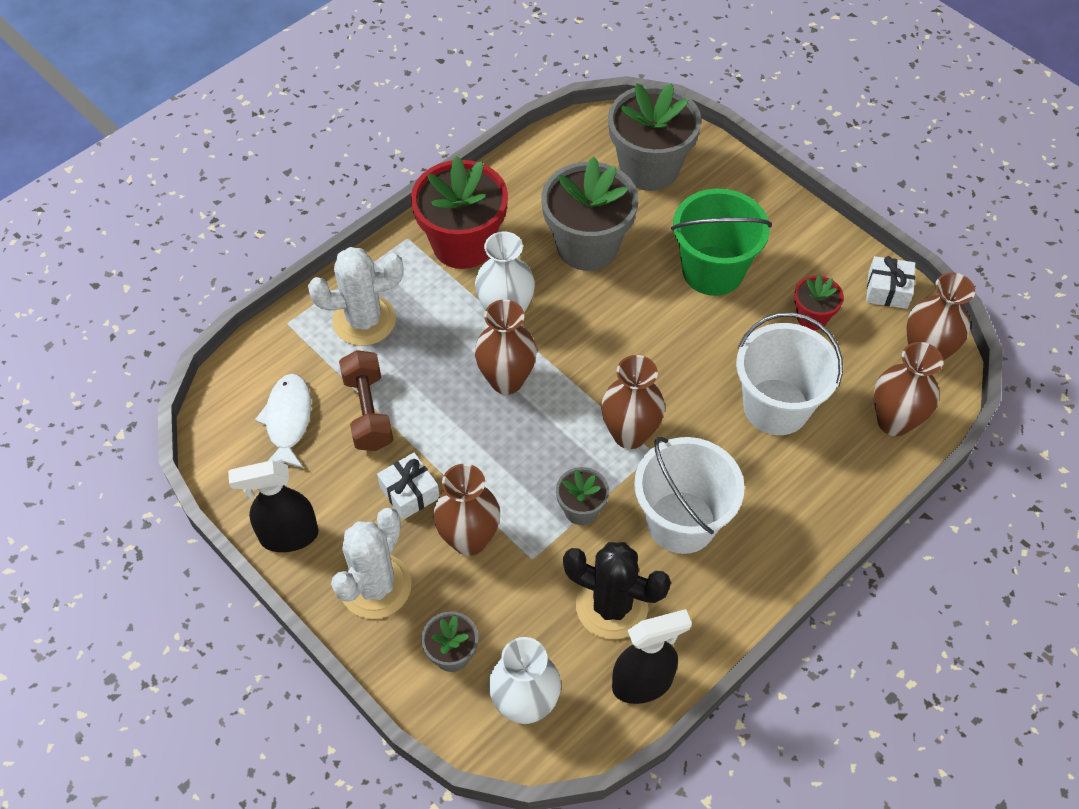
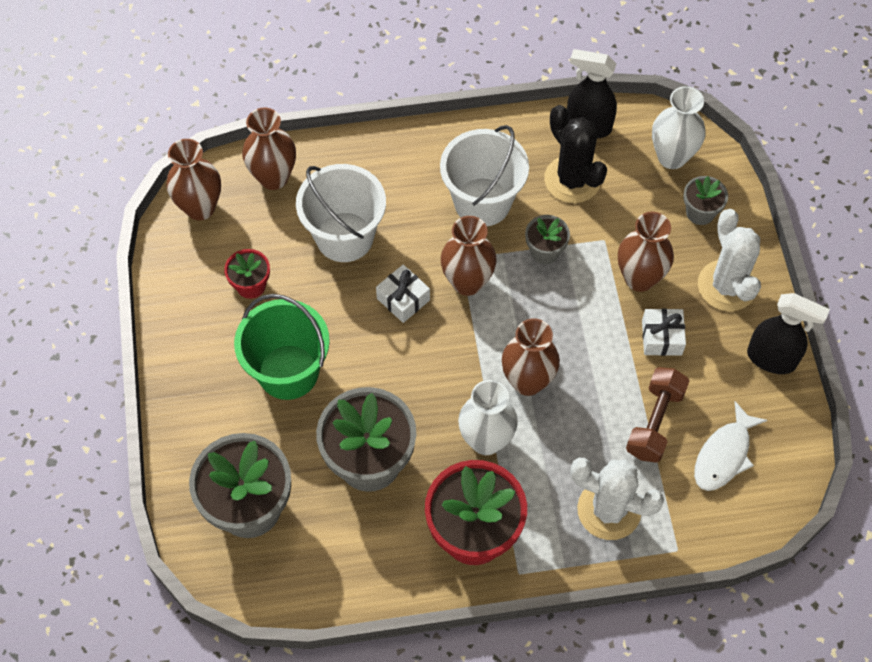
camera: 145 degrees left, 5 degrees up
white cactus [331,507,412,619] -> white cactus turned 75 degrees counterclockwise [698,209,761,311]
white gift [866,256,915,309] -> white gift moved to [376,264,430,323]

